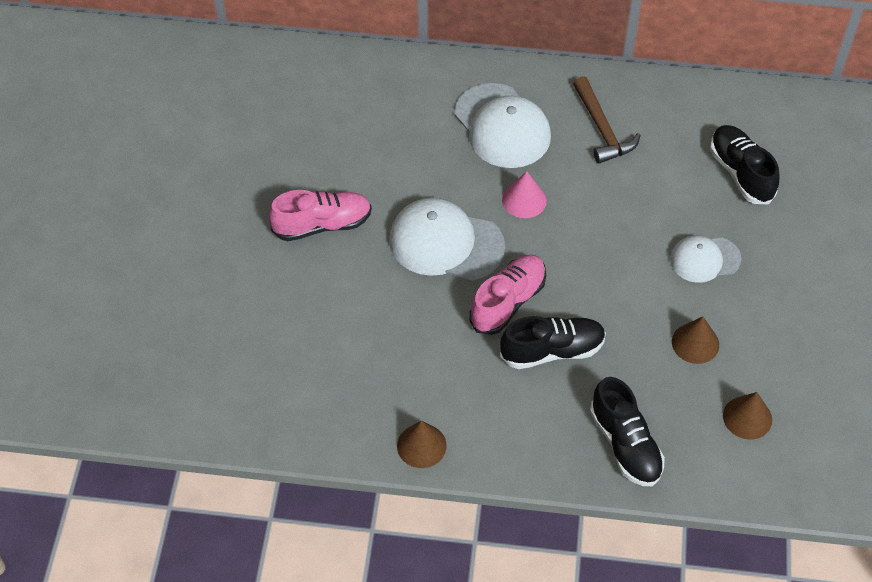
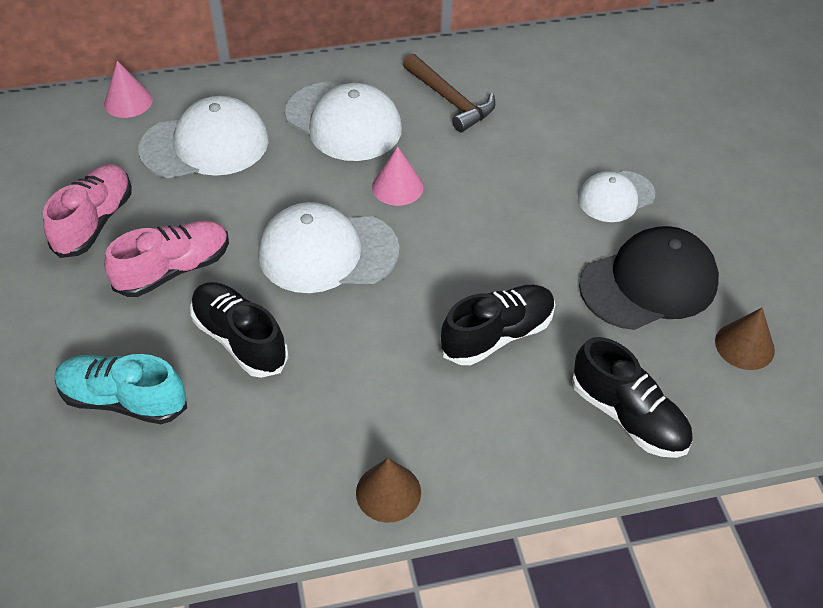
camera: 20 degrees left, 5 degrees down
pink shoe [469,255,546,335] -> pink shoe moved to [43,164,132,258]
brown cone [672,317,719,364] -> black cap [579,226,719,330]
black shoe [710,125,780,204] -> black shoe moved to [190,282,288,378]
none -> turquoise shoe [54,354,187,424]
none -> pink cone [104,61,153,118]
none -> white cap [138,96,268,178]

